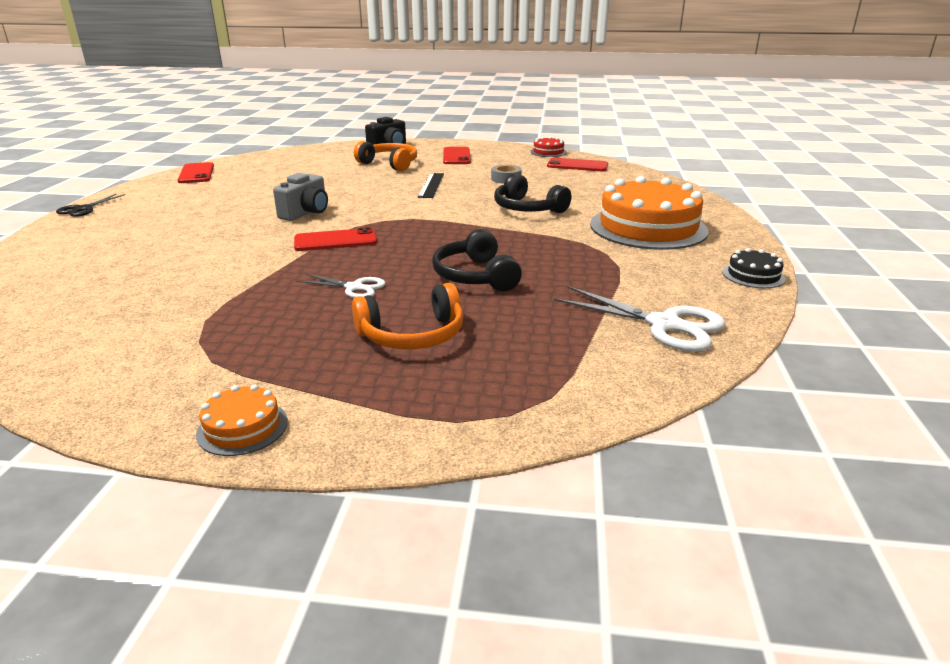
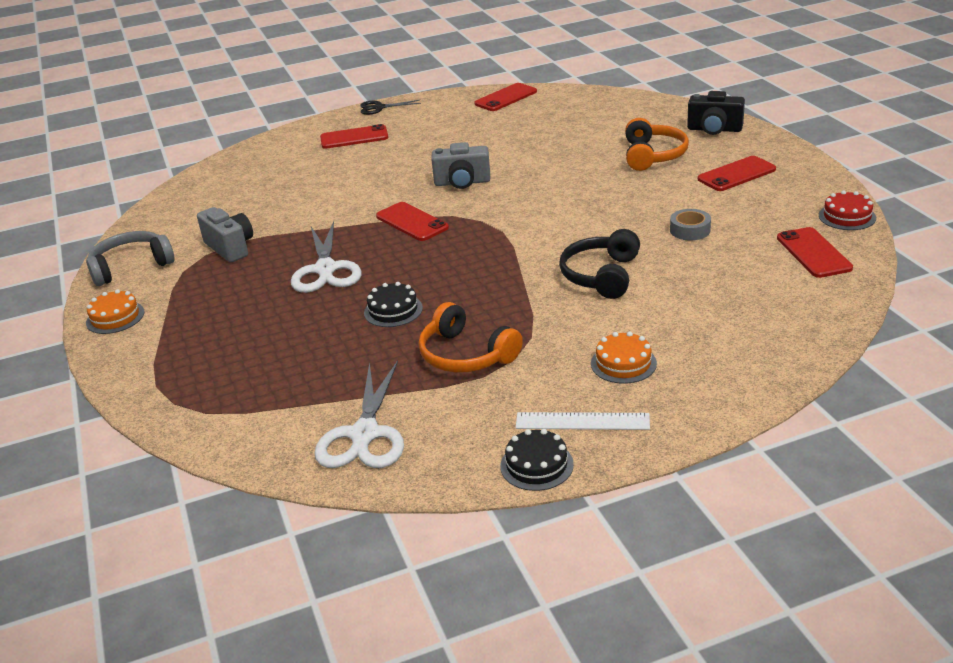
camera: 65 degrees right, 5 degrees up
white scissors [296,273,386,298] -> white scissors [291,221,361,293], size x1.70
orange headphones [352,283,463,349] -> orange headphones moved to [419,302,523,373]
black ruler [418,173,444,198] -> none
black headphones [432,229,522,291] -> black cake [364,282,423,327]
orange cake [590,176,709,250] -> orange cake [591,332,657,384], size x0.44
none -> grey headphones [86,231,175,286]
none -> grey camera [197,207,253,262]
none -> red phone [320,124,388,149]
none -> white ruler [516,412,650,430]

